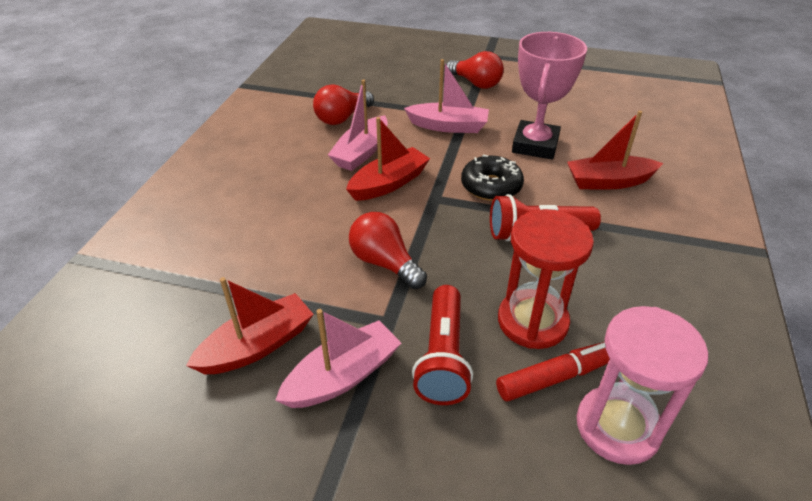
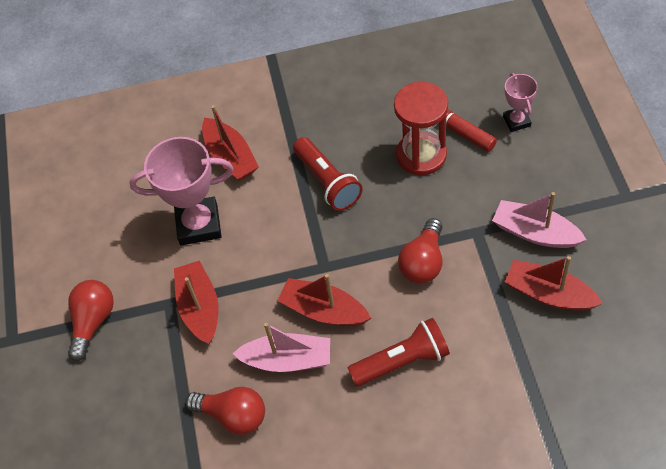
camera: 110 degrees left, 15 degrees up
pink boat [404,59,489,133] -> red boat [174,261,218,344]
red flashlight [412,285,473,405] -> red flashlight moved to [348,318,450,387]
black donut [461,155,524,201] -> none
pink hourglass [577,306,708,465] -> none
none -> pink trophy [503,73,538,132]

